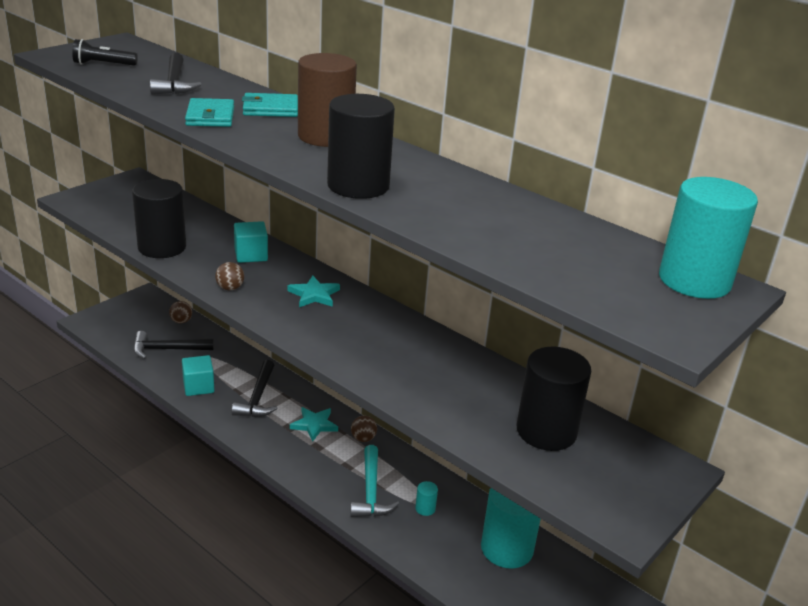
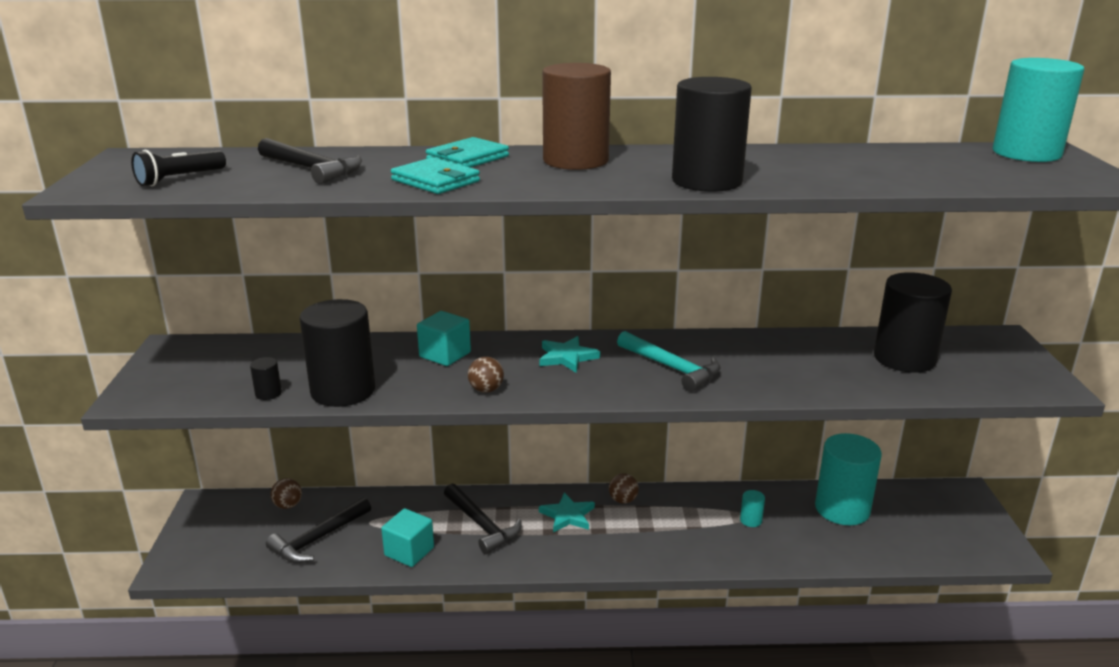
camera: 40 degrees left, 5 degrees down
turquoise hammer [350,445,399,517] -> turquoise hammer moved to [617,331,721,392]
none -> black cylinder [250,357,282,400]

